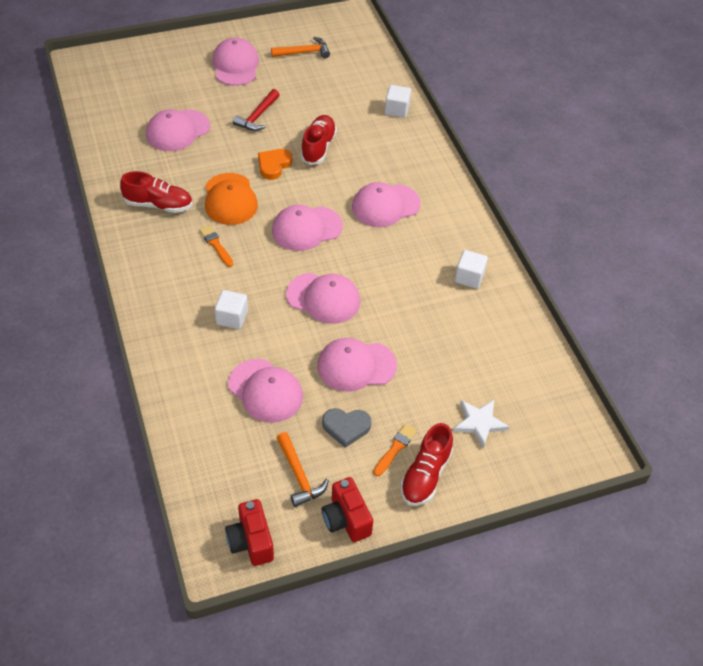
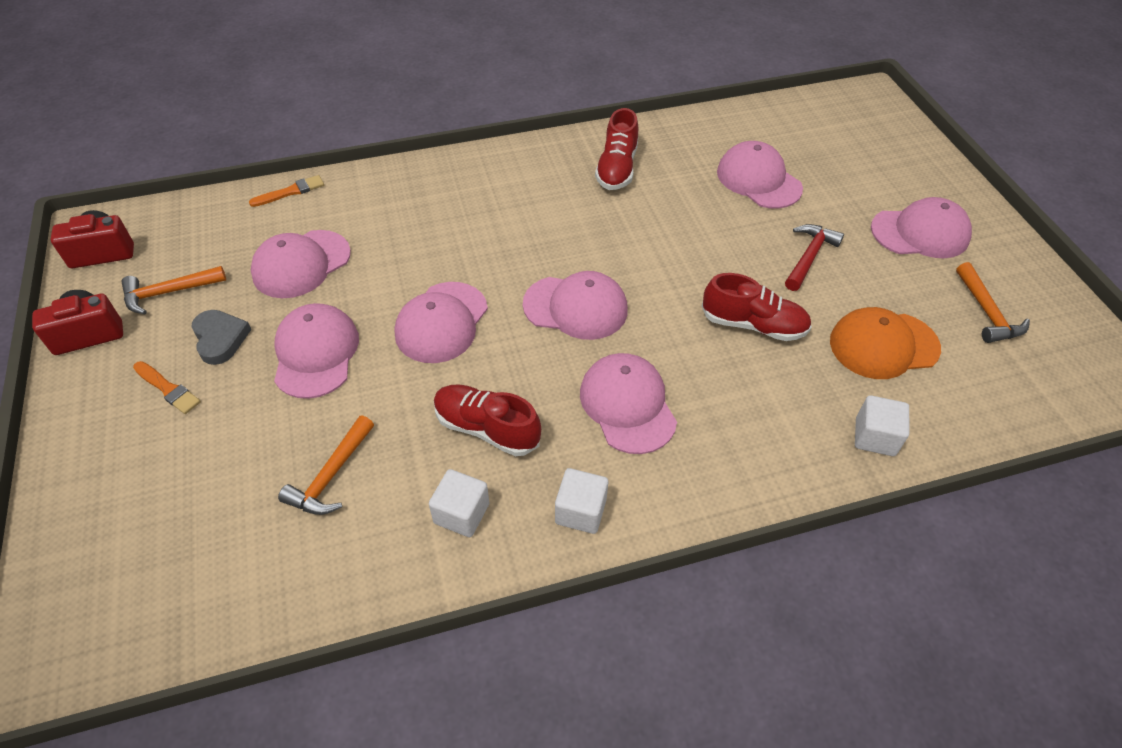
camera: 95 degrees right, 0 degrees up
orange brush [199,225,233,267] -> orange brush moved to [249,175,324,207]
orange cap [205,173,258,225] -> orange cap moved to [830,307,941,379]
white cube [215,290,248,329] -> white cube moved to [555,468,608,534]
red hammer [233,89,280,131] -> red hammer turned 90 degrees clockwise [785,224,844,291]
orange heart [258,149,292,180] -> none
pink cap [272,205,343,251] -> pink cap turned 120 degrees clockwise [523,271,628,340]
grey heart [322,408,371,448] -> grey heart turned 150 degrees clockwise [192,310,252,365]
red shoe [400,423,453,506] -> red shoe moved to [434,385,541,456]
white star [453,400,509,448] -> none
none -> orange hammer [278,415,374,515]

